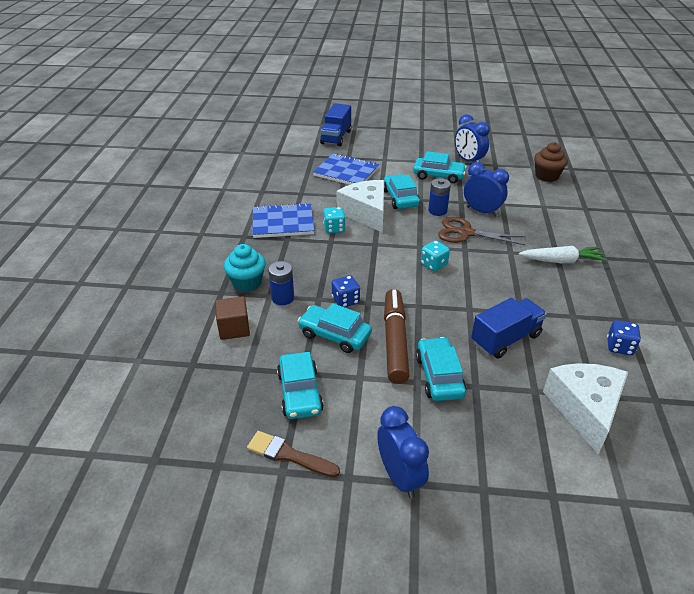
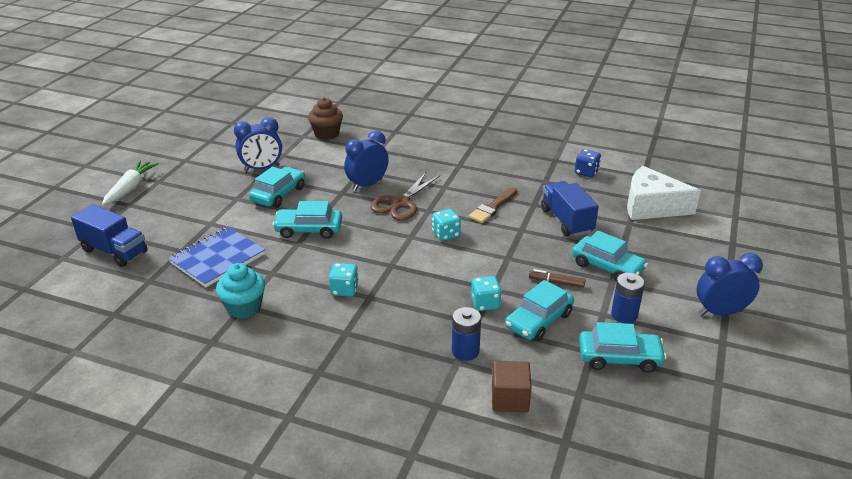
camera: 75 degrees left, 5 degrees down
turquoise cupcake [224,244,266,292] -> turquoise cupcake moved to [216,263,265,319]
brown brush [247,431,340,477] -> brown brush moved to [469,187,517,223]
blue notebook [253,203,314,238] -> none
blue dice [332,275,360,307] -> turquoise dice [471,276,502,311]
white cheese [336,180,384,233] -> none
brown marker [384,289,409,384] -> brown marker [529,269,586,288], size x0.46
turquoise car [416,337,467,401] -> turquoise car turned 150 degrees counterclockwise [572,231,648,282]
blue battery [428,178,451,216] -> blue battery moved to [611,273,645,323]
white carrot [519,246,607,263] -> white carrot moved to [102,160,159,205]

